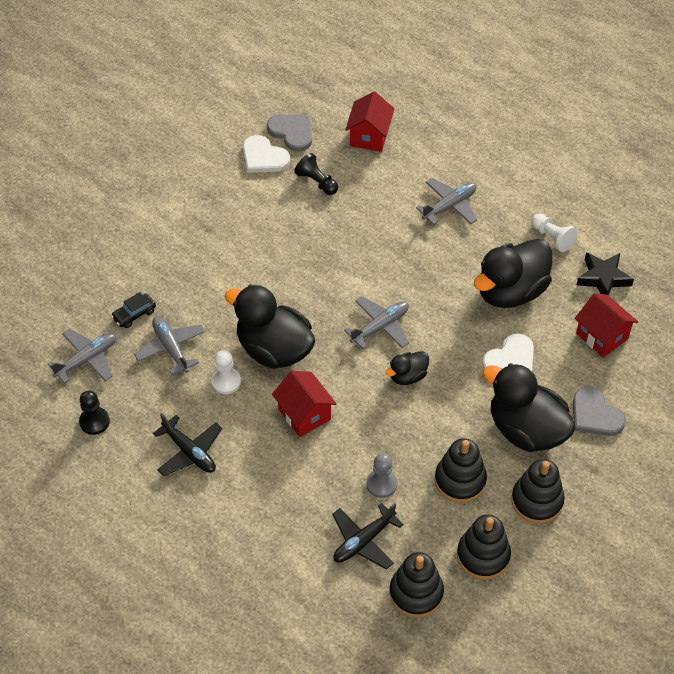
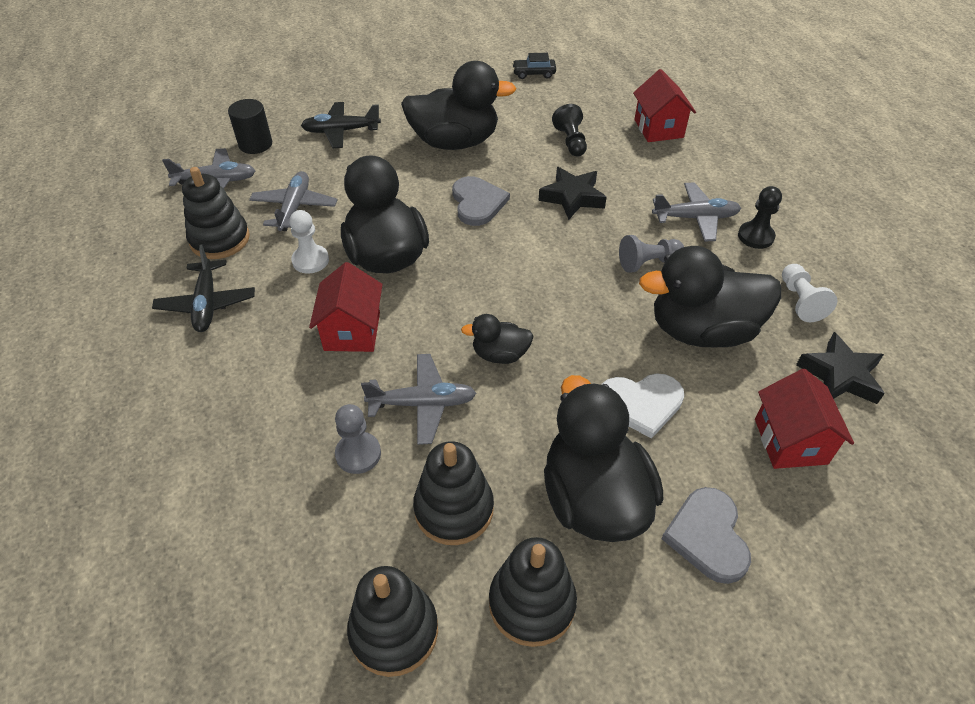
camera: 35 degrees right, 5 degrees down
black pawn [79,391,110,435] -> black pawn moved to [738,186,782,249]
black car [111,292,156,328] -> black car moved to [512,53,556,79]
white heart [243,135,290,173] -> none
grey heart [267,114,312,152] -> grey heart moved to [452,176,510,226]
black plane [332,503,404,570] -> black plane moved to [301,102,381,148]
grey plane [344,296,409,349] -> grey plane moved to [361,354,476,445]
red house [345,92,394,152] -> red house turned 60 degrees counterclockwise [633,69,696,142]
black stacking toy [389,552,444,618] -> black stacking toy moved to [182,167,250,259]
none -> black cylinder [228,99,272,154]
none -> black duck [401,61,516,150]
none -> black star [538,167,607,220]
none -> grey pawn [619,235,684,273]

